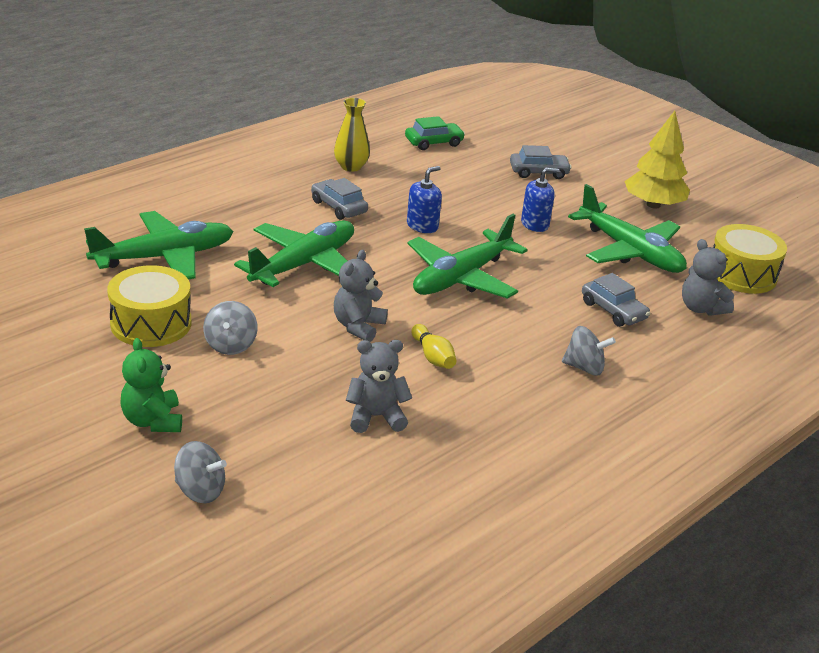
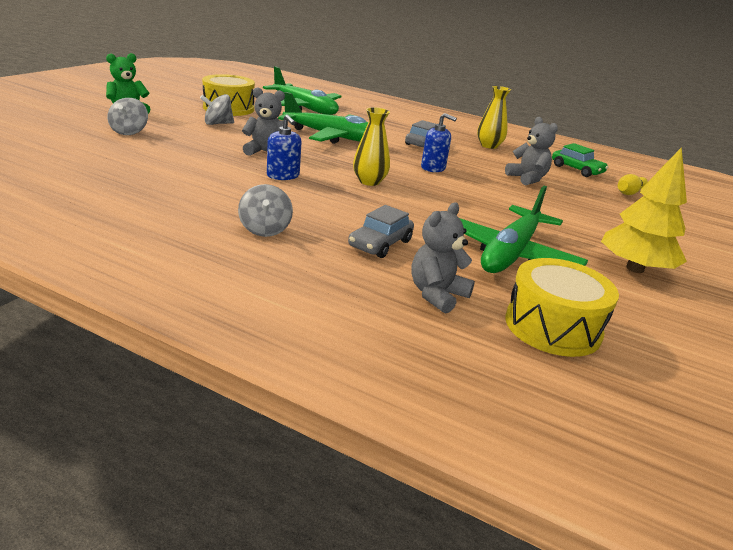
camera: 70 degrees right, 5 degrees down
grey spinning top [174,441,227,503] -> grey spinning top moved to [107,98,148,135]
grey teddy bear [346,340,412,433] -> grey teddy bear moved to [505,117,558,185]
green plane [407,214,528,299] -> yellow vase [353,107,390,186]
yellow bowling pin [411,324,456,369] -> yellow bowling pin moved to [618,174,648,195]
grey car [510,145,572,179] -> none
blue soap dispenser [521,168,559,232] -> blue soap dispenser moved to [267,115,302,180]

